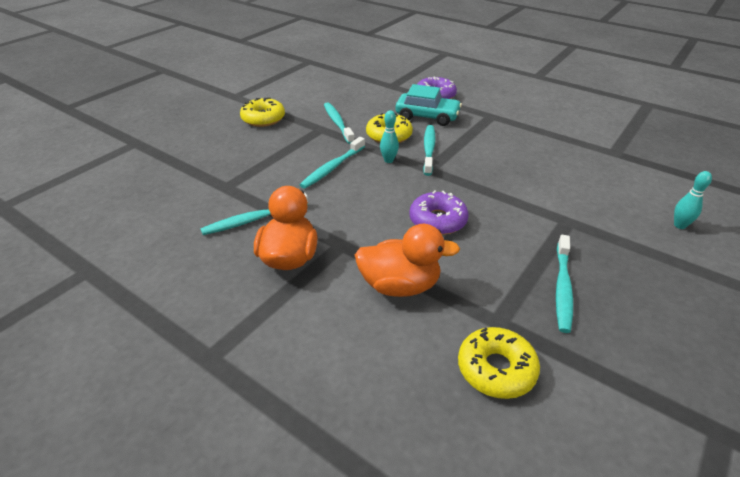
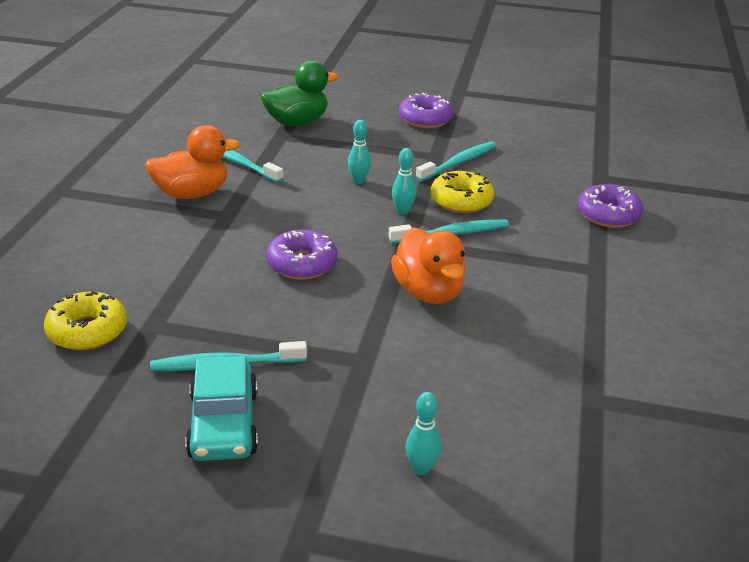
camera: 65 degrees right, 5 degrees down
yellow donut [240,97,285,127] -> purple donut [399,93,453,128]
turquoise toothbrush [300,137,365,189] -> turquoise bowling pin [348,120,371,184]
orange duck [355,224,460,297] -> orange duck moved to [391,227,465,304]
turquoise car [395,84,462,126] -> turquoise car moved to [185,356,258,461]
none -> green duck [261,60,338,126]

